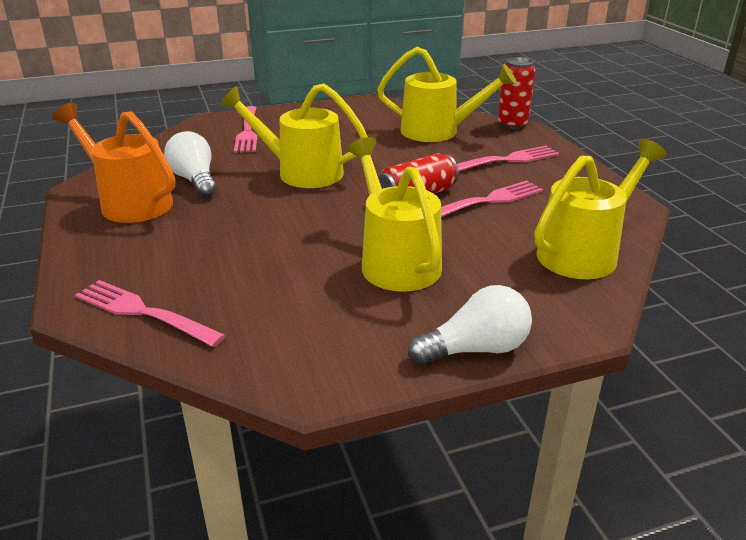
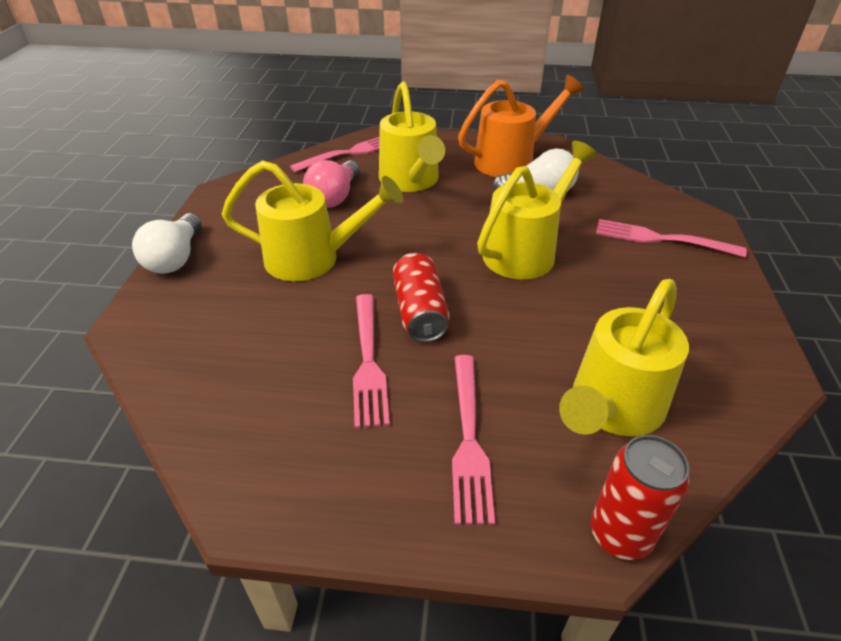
camera: 115 degrees right, 10 degrees up
yellow watering can [534,139,667,279] -> yellow watering can moved to [379,81,445,192]
none -> pink light bulb [303,160,360,208]

